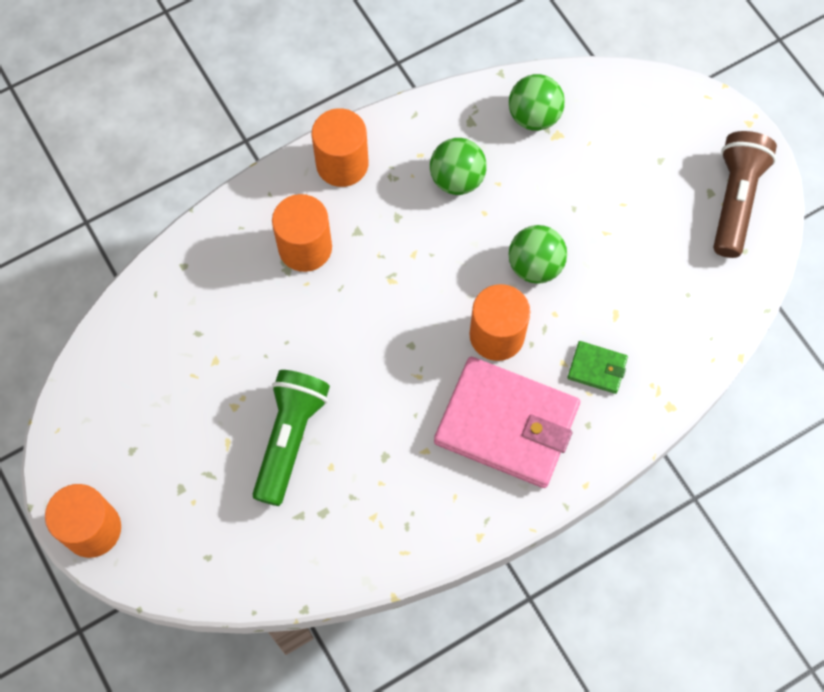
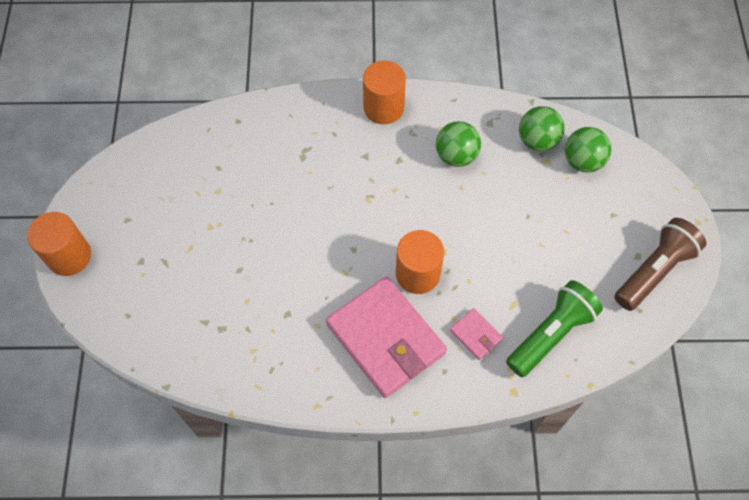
camera: 30 degrees right, 5 degrees down
green flashlight [253,370,330,506] -> green flashlight moved to [506,280,603,377]
orange cylinder [272,194,332,272] -> none
green ball [509,225,567,284] -> green ball moved to [565,127,611,173]
green wallet [568,341,628,394] -> pink wallet [450,308,503,360]

